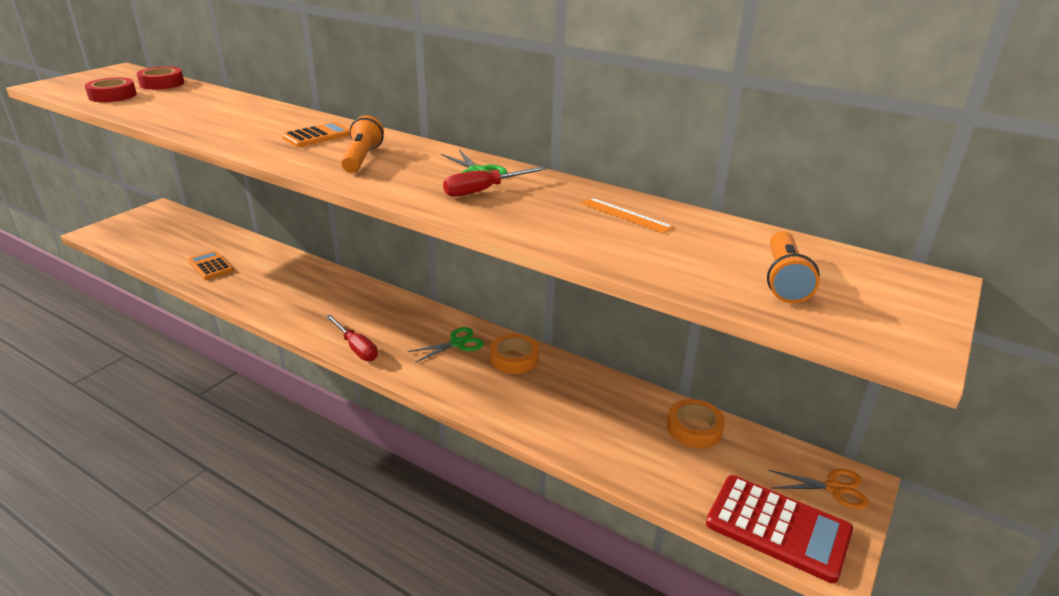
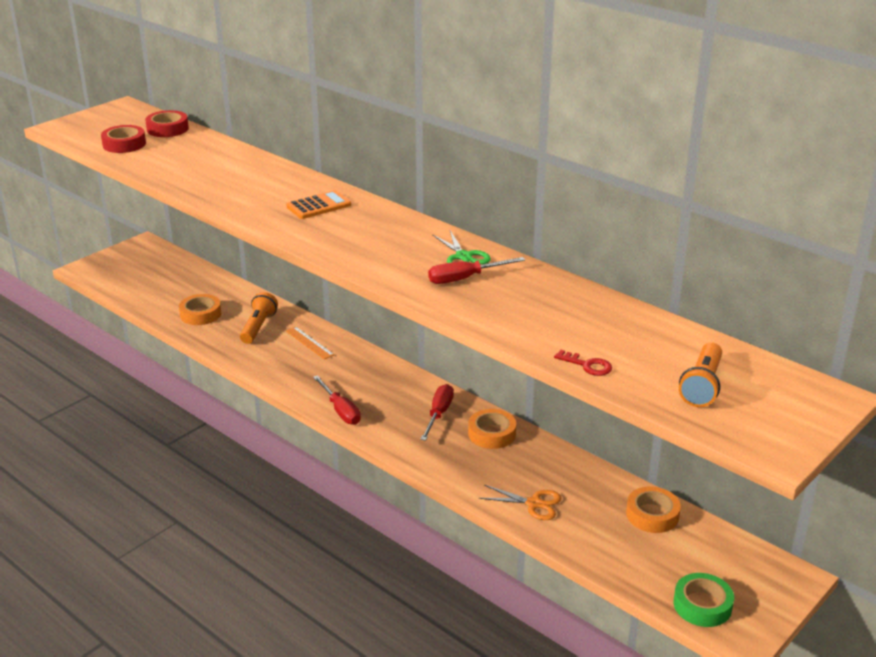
camera: 10 degrees right, 0 degrees up
orange calculator [188,251,234,280] -> orange tape [179,294,221,325]
orange flashlight [341,115,384,173] -> orange flashlight moved to [240,292,278,344]
green scissors [408,327,484,363] -> red screwdriver [420,384,454,441]
orange ruler [581,198,674,233] -> orange ruler moved to [286,327,334,360]
red calculator [706,475,853,583] -> green tape [674,573,734,627]
orange scissors [768,469,869,510] -> orange scissors moved to [479,485,561,520]
none -> red key [554,350,612,376]

